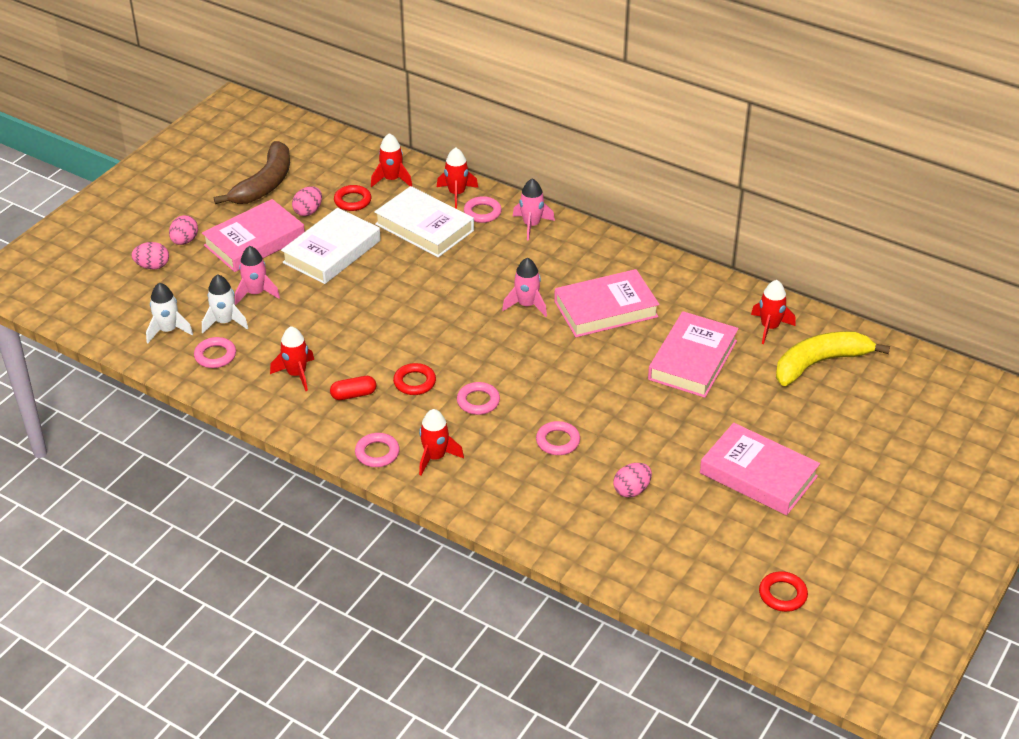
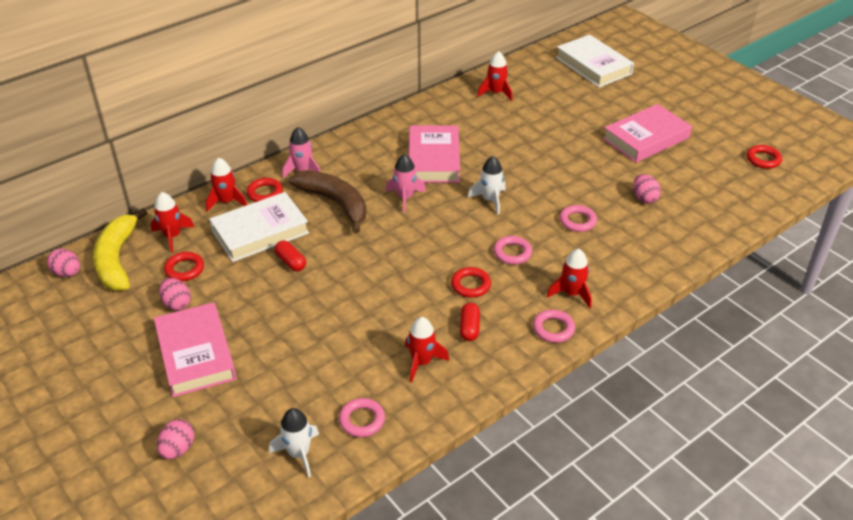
camera: 70 degrees left, 0 degrees up
pink egg [169,215,198,245] -> pink egg moved to [47,248,80,277]
white rocket [202,274,248,333] -> white rocket moved to [468,156,506,215]
brown banana [214,141,290,204] -> brown banana moved to [289,170,366,233]
pink rocket [235,246,280,305] -> none
white book [281,208,381,284] -> white book moved to [556,35,634,87]
pink ring [464,196,502,223] -> red ring [247,178,283,202]
pink book [648,311,739,398] -> none
yellow banana [776,331,890,386] -> yellow banana moved to [93,208,148,291]
none -> red capsule [275,241,306,271]

